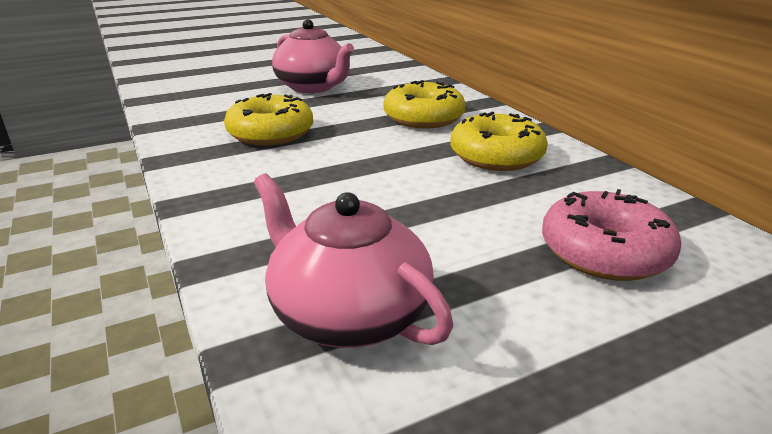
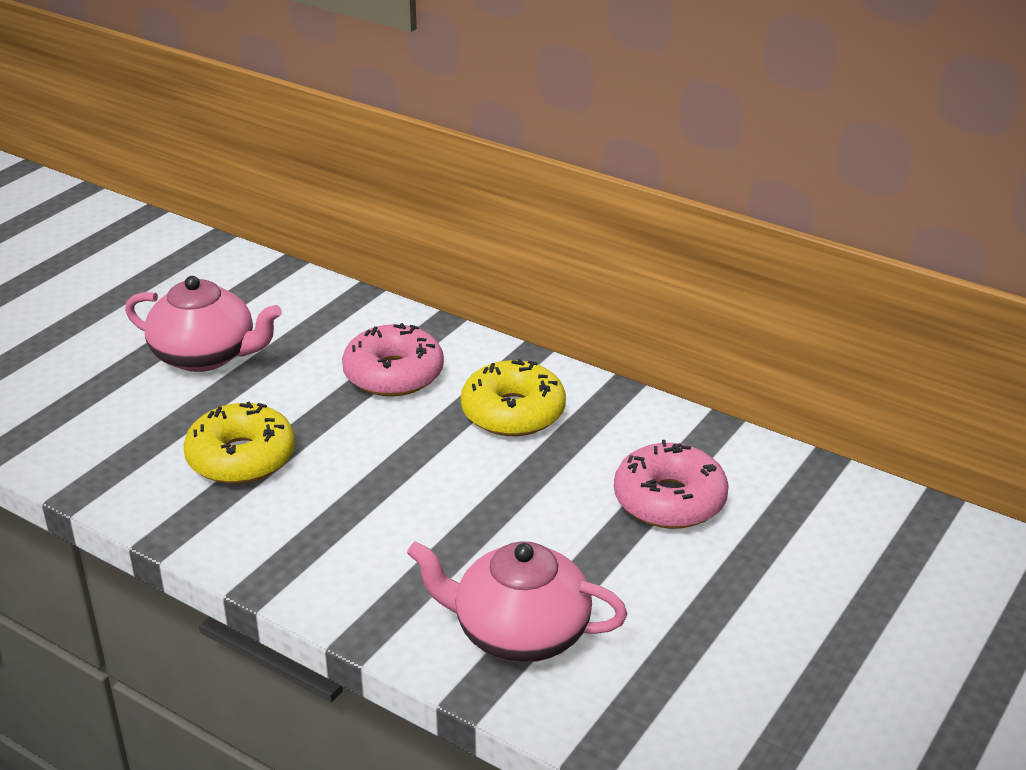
camera: 30 degrees left, 5 degrees up
yellow donut [383,80,466,129] -> pink donut [342,323,444,396]

